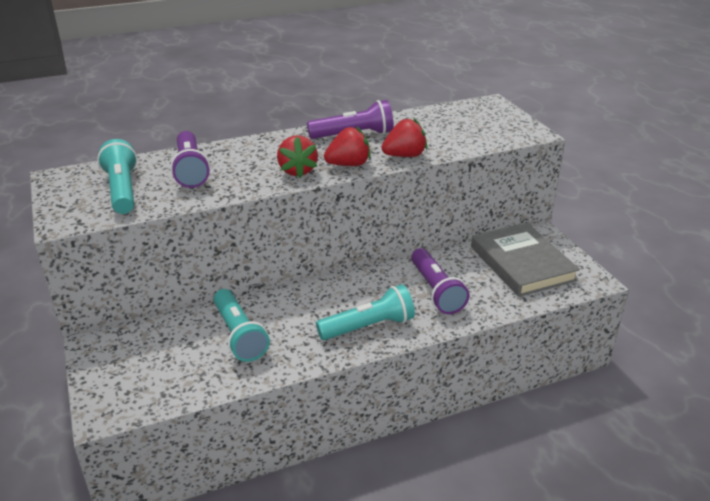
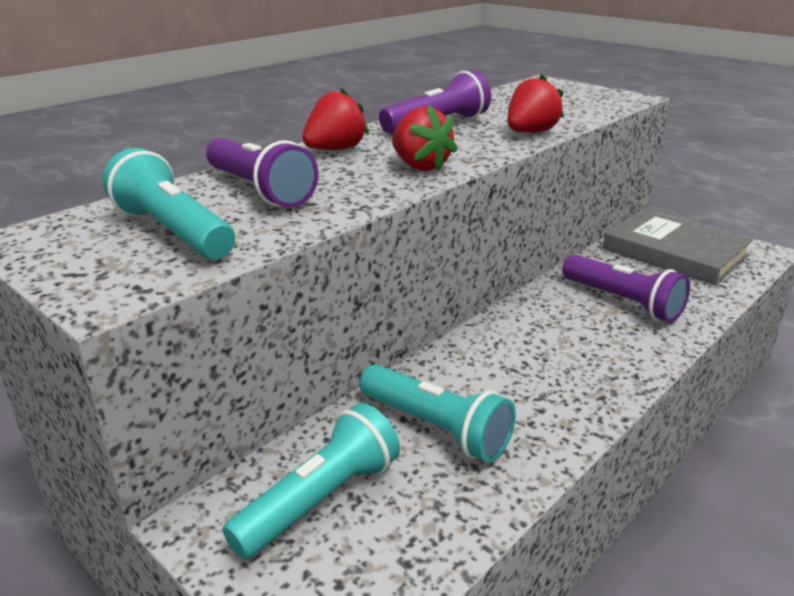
camera: 25 degrees left, 5 degrees down
turquoise flashlight [316,284,415,340] -> turquoise flashlight moved to [223,403,400,560]
red strawberry [324,126,371,166] -> red strawberry moved to [303,88,369,150]

